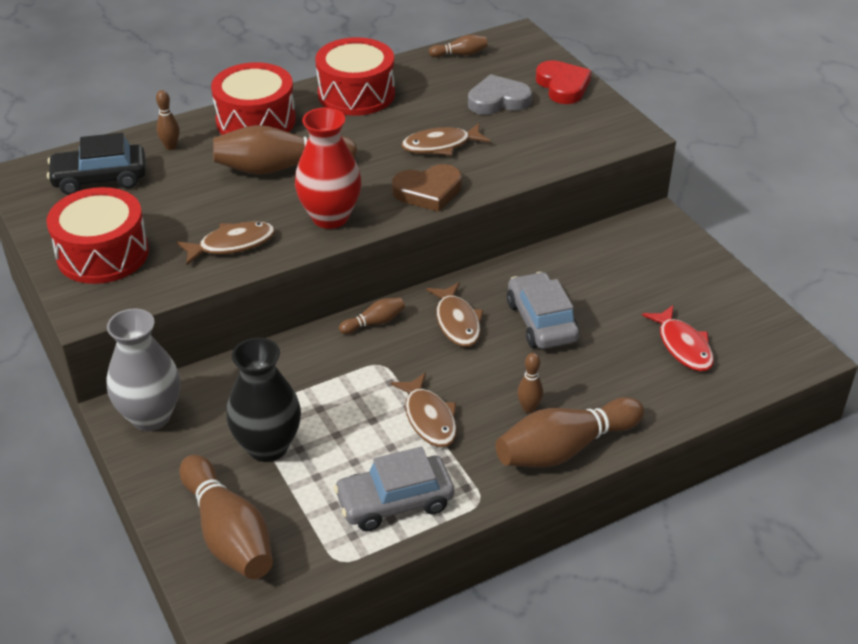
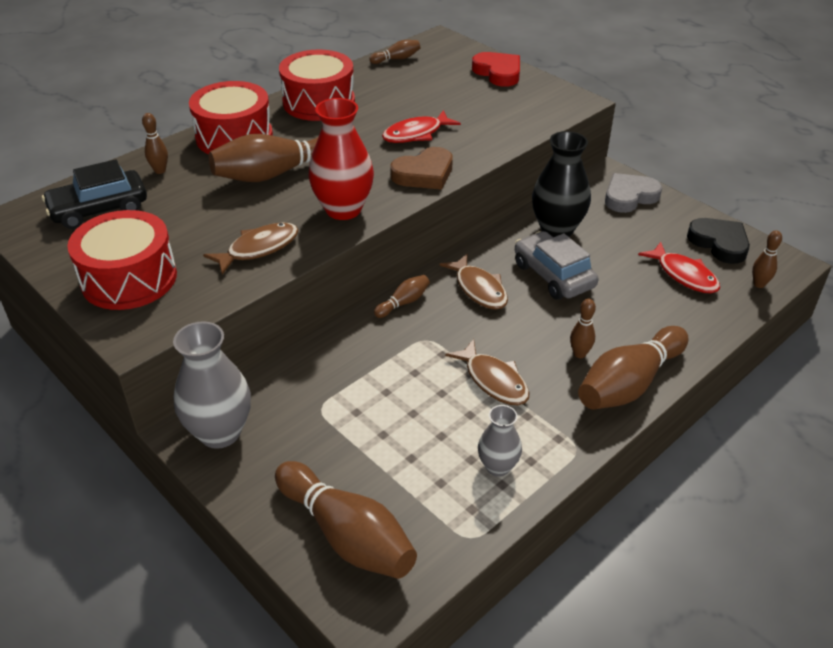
camera: 15 degrees left, 0 degrees up
black vase [226,338,301,462] -> black vase moved to [532,131,591,237]
grey car [334,447,454,531] -> grey vase [478,405,522,477]
brown fish [401,123,490,156] -> red fish [382,110,461,143]
grey heart [468,74,532,115] -> grey heart moved to [605,173,662,213]
none -> black heart [687,218,750,264]
none -> brown bowling pin [752,230,782,288]

